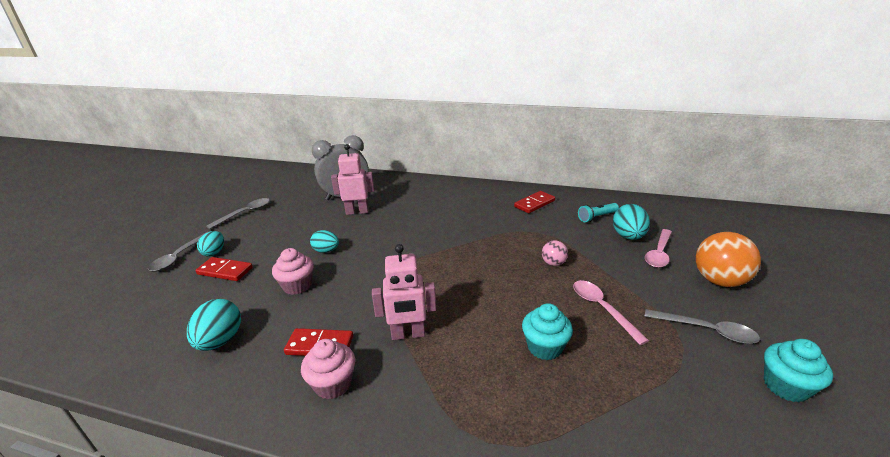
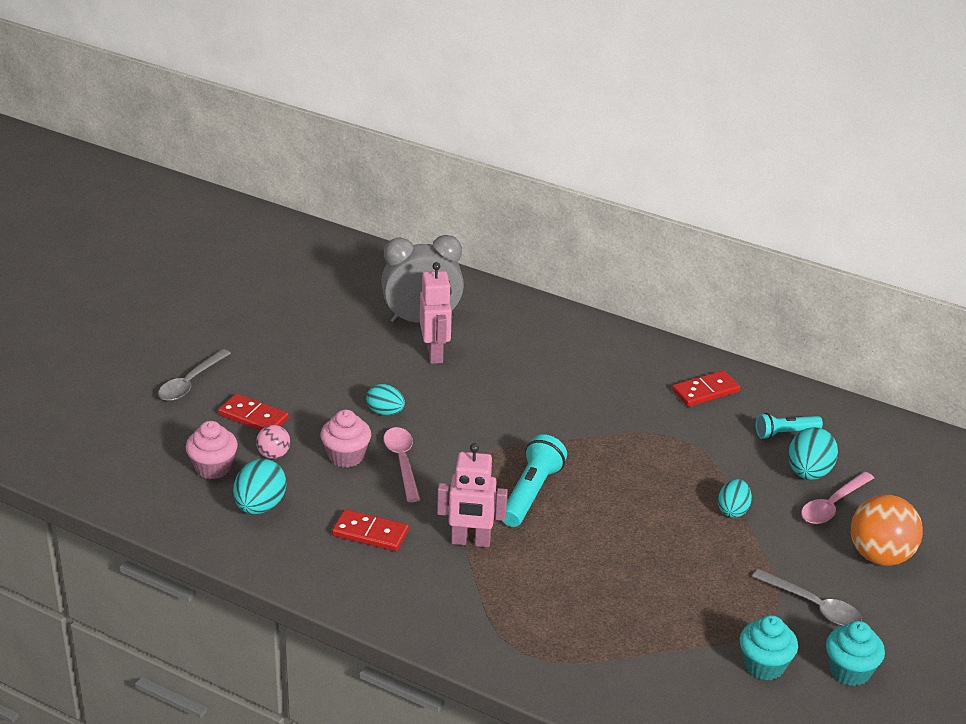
camera: 10 degrees right, 5 degrees up
turquoise egg [197,231,224,256] -> turquoise egg moved to [718,479,752,518]
grey spoon [206,198,270,229] -> none
pink cupcake [301,339,355,399] -> pink cupcake moved to [185,421,238,479]
pink robot [331,144,374,215] -> pink robot turned 75 degrees clockwise [420,262,452,364]
turquoise cupcake [522,303,573,360] -> turquoise cupcake moved to [740,615,798,680]
pink ball [542,240,568,266] -> pink ball moved to [256,425,290,459]
pink spoon [573,280,649,345] -> pink spoon moved to [383,427,420,502]
none -> turquoise flashlight [502,434,567,527]

